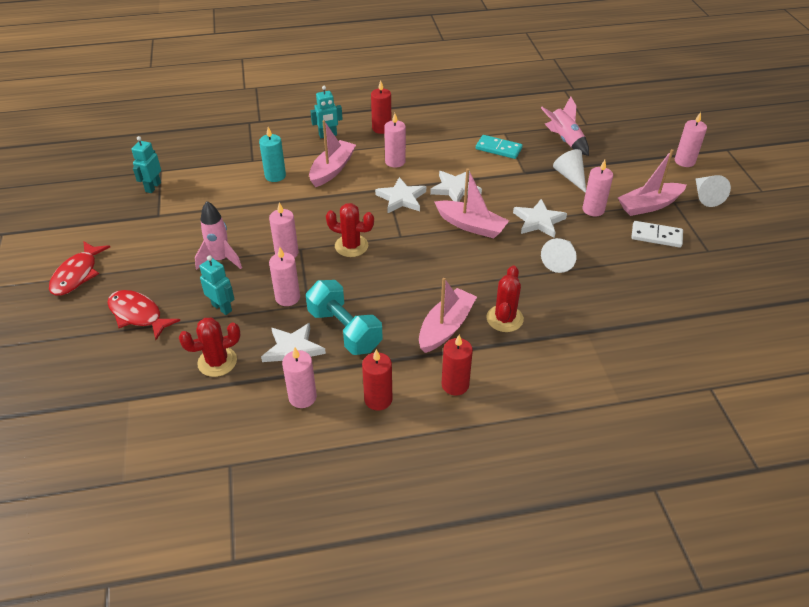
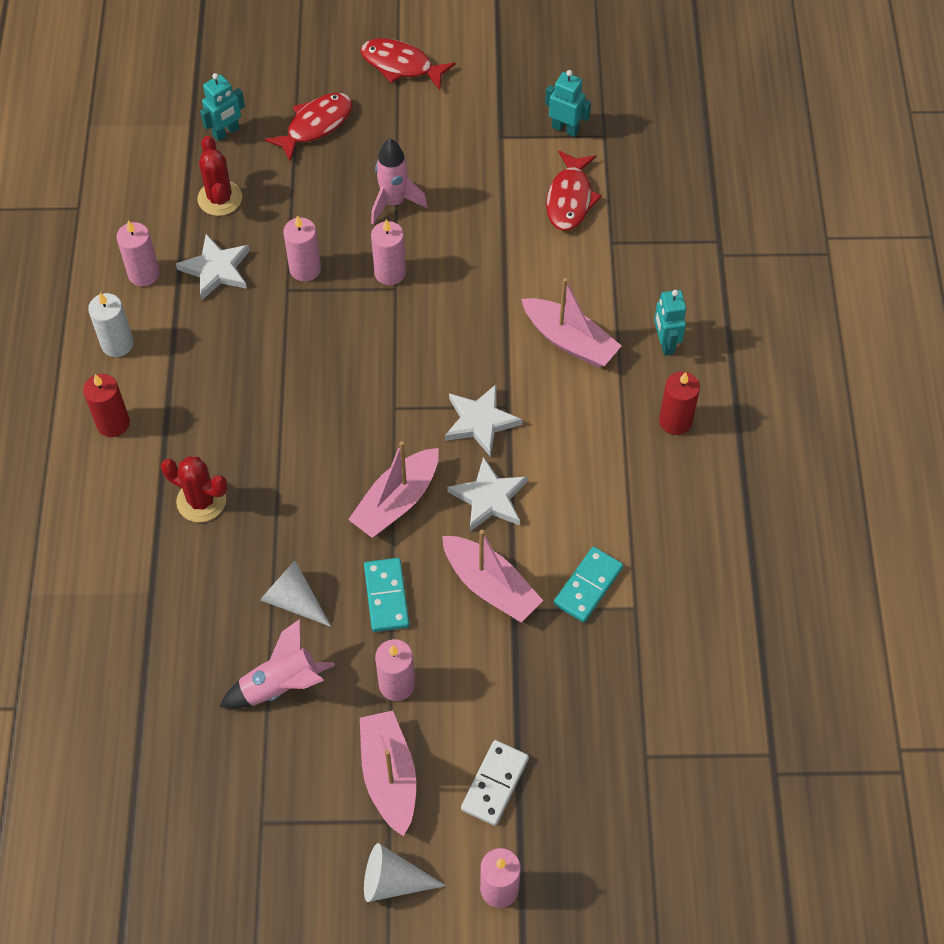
camera: 100 degrees right, 15 degrees up
turquoise robot [200,255,235,315] -> turquoise robot moved to [200,73,245,141]
turquoise candle [259,127,286,182] -> none
turquoise dumbbell [306,280,383,355] -> none
red cactus [326,203,374,257] -> none
red candle [362,349,392,411] -> white candle [88,292,134,357]
pink candle [384,113,406,168] -> none
pink boat [419,278,477,353] -> pink boat moved to [442,530,543,623]
white star [513,199,567,238] -> turquoise domino [364,558,410,632]
pink rocket [541,96,589,156] -> pink rocket moved to [219,619,335,709]
white cone [553,149,586,193] -> none
white domino [631,221,683,248] -> white domino moved to [461,740,529,826]
none -> red fish [546,150,602,231]

